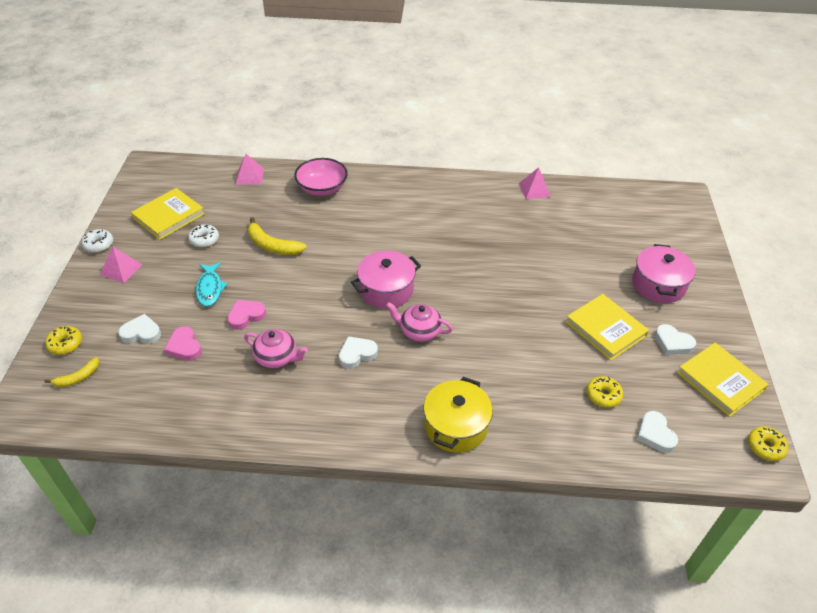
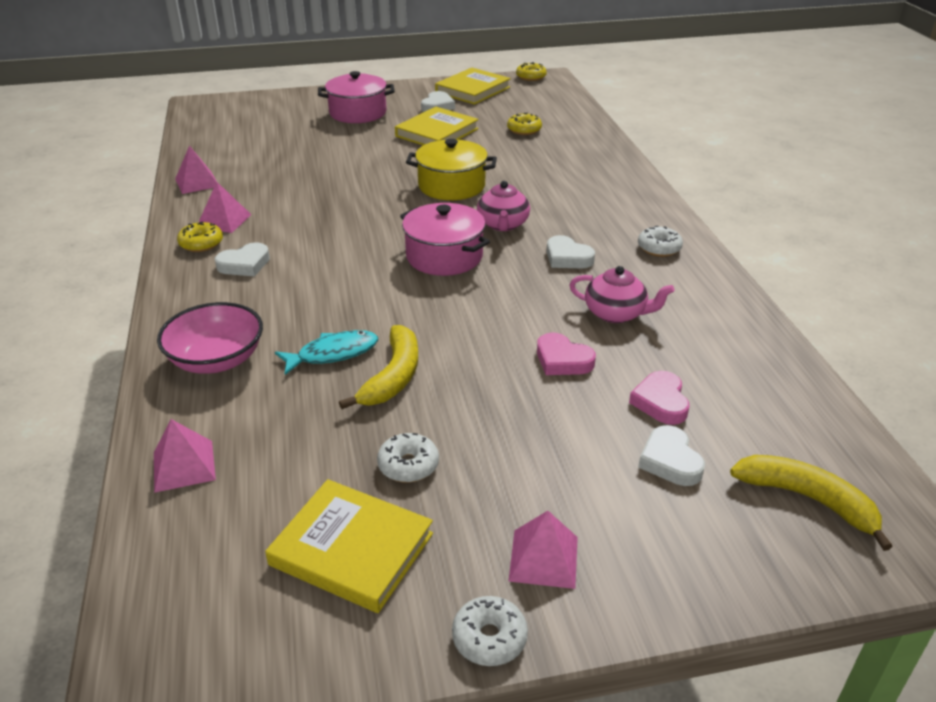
camera: 105 degrees left, 10 degrees down
yellow banana [44,357,99,387] -> yellow banana [730,455,893,551], size x1.65
yellow donut [45,326,82,355] -> yellow donut moved to [177,222,223,252]
pink heart [164,326,202,361] -> pink heart turned 135 degrees clockwise [629,371,689,425]
turquoise fish [196,262,228,307] -> turquoise fish moved to [275,330,378,375]
pink teapot [244,329,308,368] -> pink teapot turned 105 degrees clockwise [570,266,675,323]
yellow pot [423,377,493,453] -> yellow pot moved to [406,139,497,200]
white heart [637,411,678,453] -> white heart moved to [215,242,270,276]
none -> pink pyramid [198,182,251,233]
none -> white donut [638,226,683,257]

